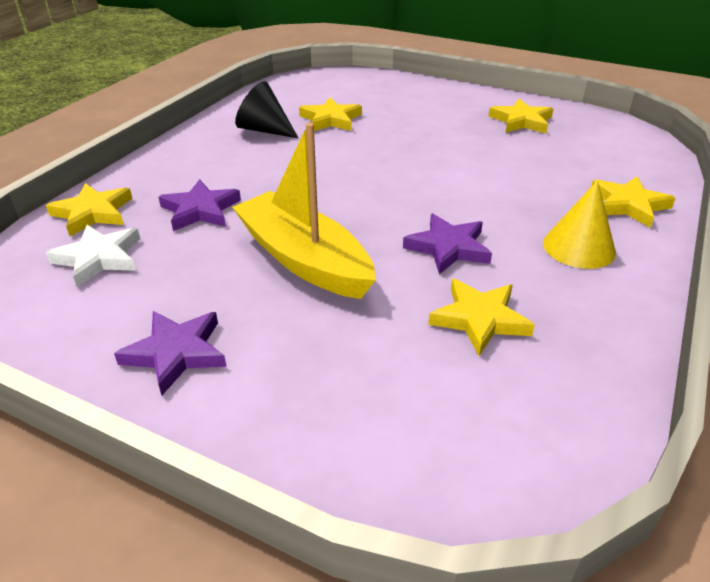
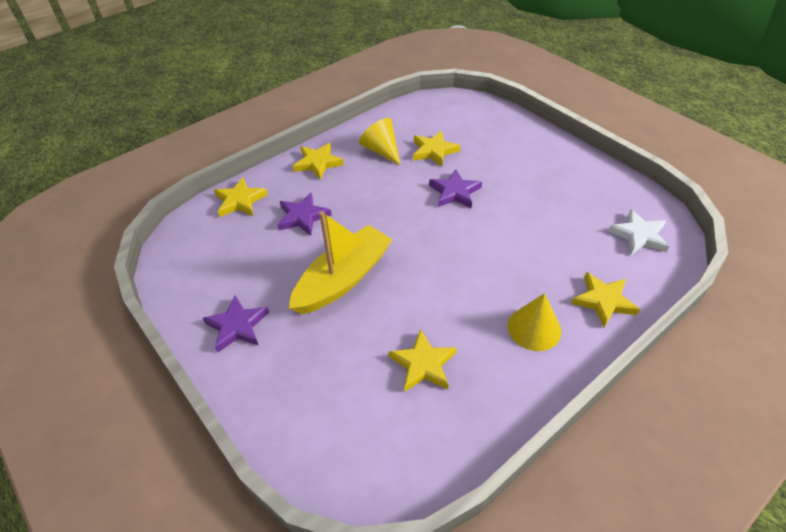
camera: 25 degrees right, 10 degrees up
white star [46,225,140,287] -> white star moved to [608,209,669,255]
yellow boat [232,123,376,299] -> yellow boat turned 60 degrees clockwise [289,211,393,314]
black cone [235,81,298,138] -> yellow cone [359,118,400,165]
purple star [403,214,492,274] -> purple star moved to [429,169,482,209]
yellow star [488,99,553,133] -> yellow star moved to [293,143,344,180]

